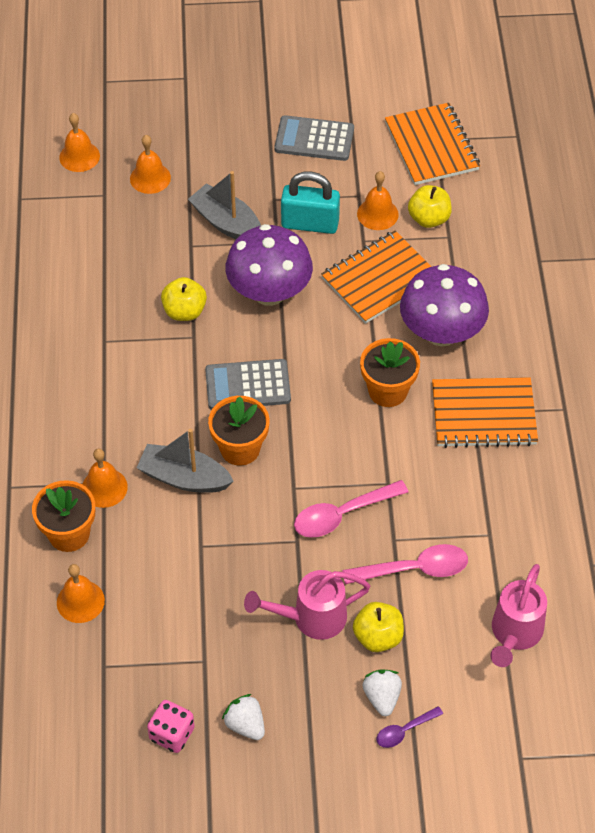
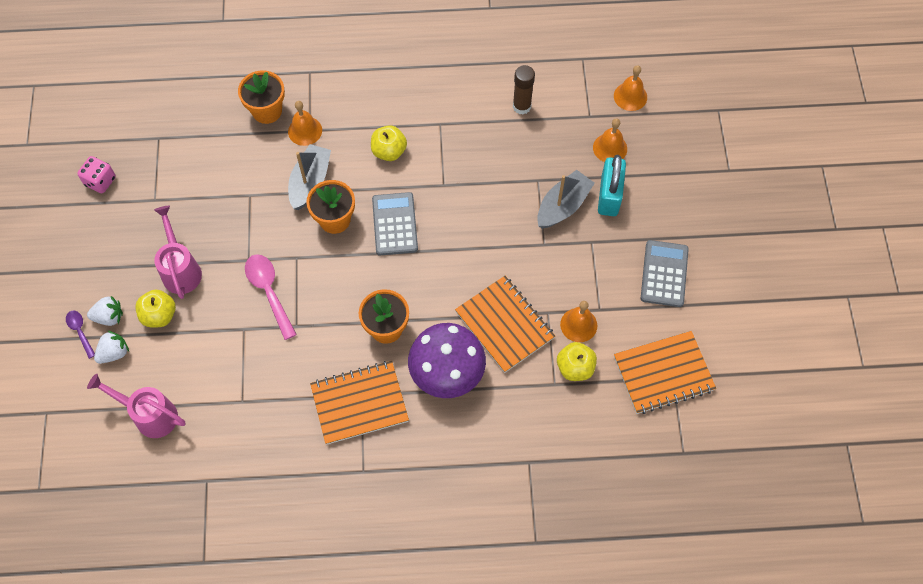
camera: 90 degrees right, 10 degrees up
orange bell [57,564,105,623] -> none
yellow apple [161,277,207,321] -> yellow apple moved to [371,125,407,161]
white strawberry [222,694,265,740] -> white strawberry moved to [94,331,129,364]
purple mushroom [225,224,313,306] -> none
turquoise padlock [281,171,340,234] -> turquoise padlock moved to [598,155,626,216]
pink spoon [342,544,468,585] -> none
orange notebook [432,377,538,448] -> orange notebook turned 75 degrees clockwise [310,361,409,445]
none -> brown glue stick [513,65,535,114]

